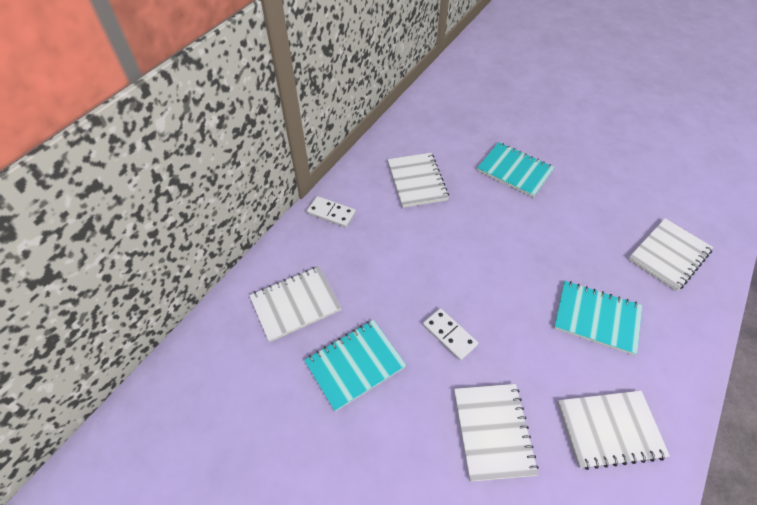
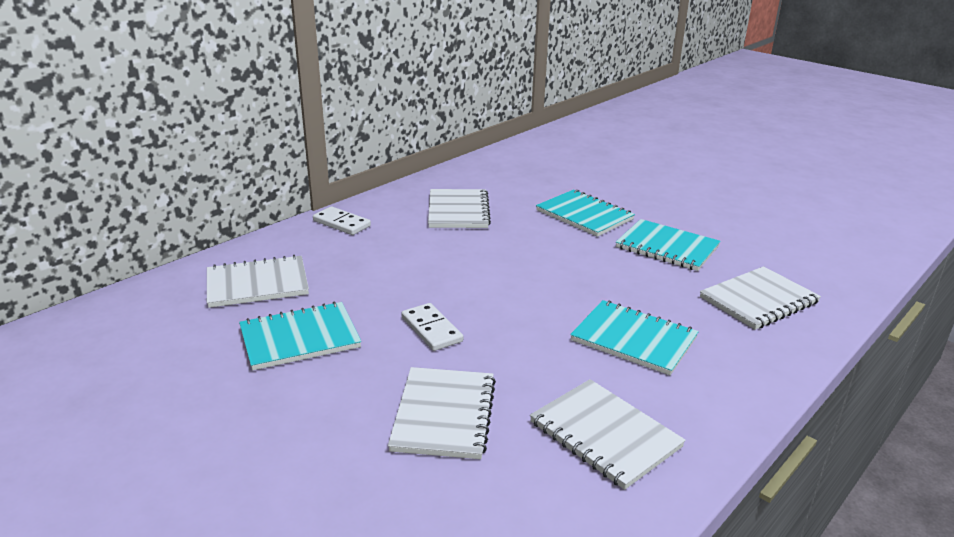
camera: 10 degrees right, 25 degrees down
white notebook [558,391,670,470] -> white notebook turned 45 degrees clockwise [530,379,686,490]
none -> turquoise notebook [616,219,721,271]

